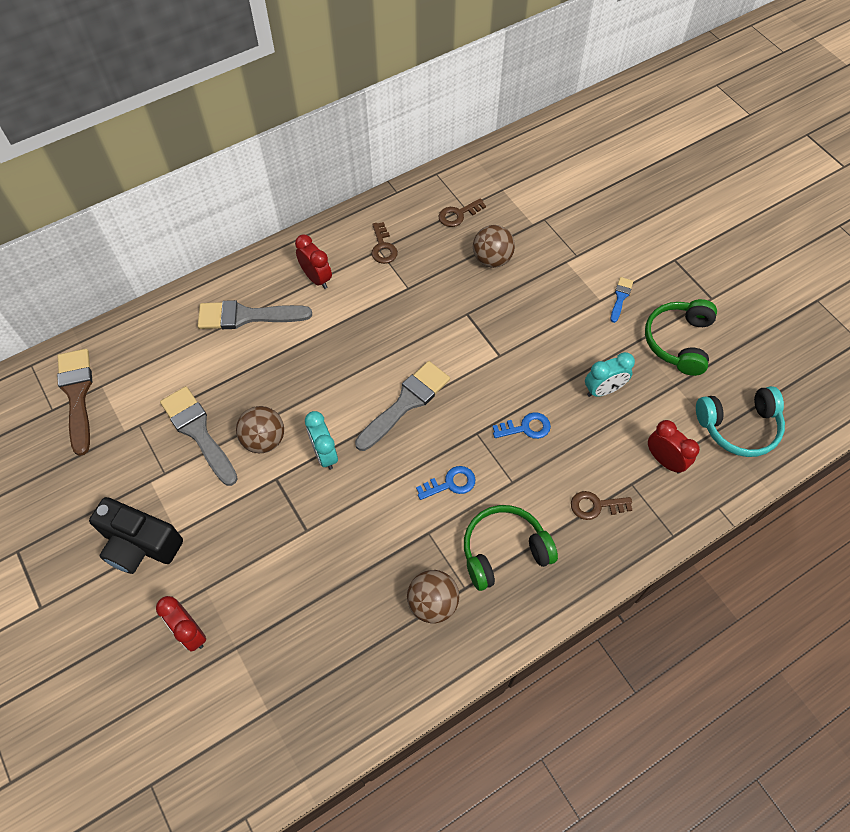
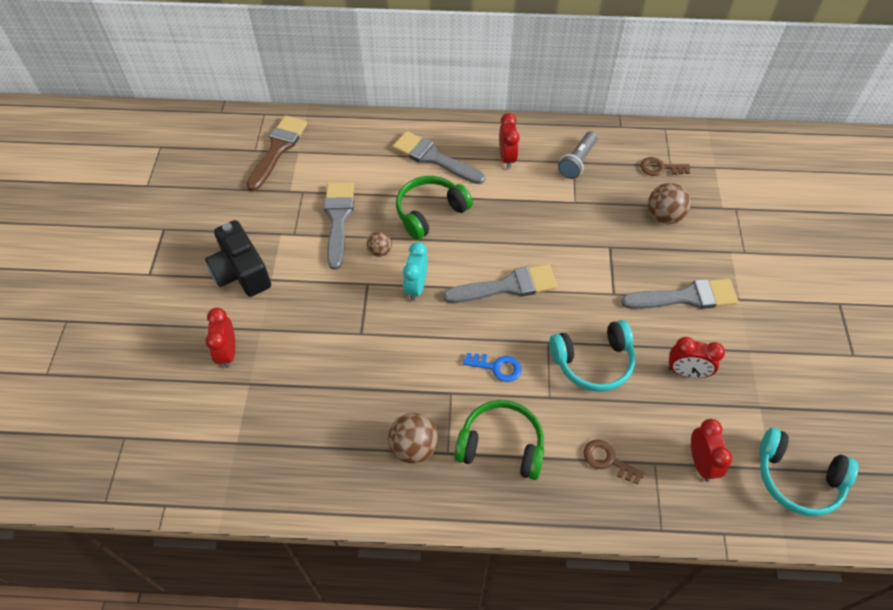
camera: 35 degrees right, 5 degrees down
brown ball [236,406,284,453] -> brown ball [367,232,392,257], size x0.60
brown key [371,222,398,264] -> grey flashlight [558,131,598,179]
blue key [492,412,551,439] -> turquoise headphones [549,320,635,392]
turquoise clock [585,352,635,397] -> red clock [668,337,725,378]
blue brush [611,277,633,323] -> none
green headphones [645,299,717,376] -> green headphones moved to [396,176,473,240]
none -> grey brush [621,279,738,309]

